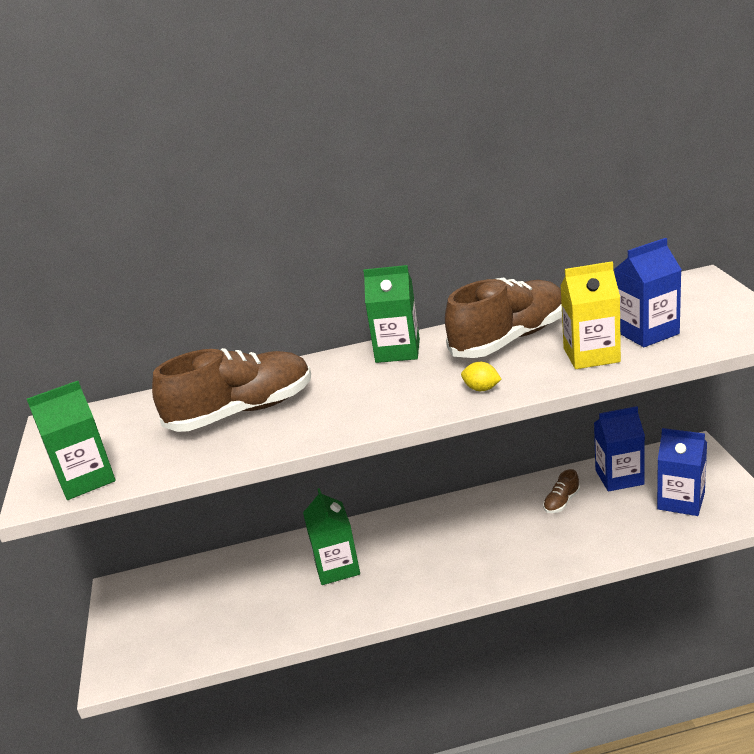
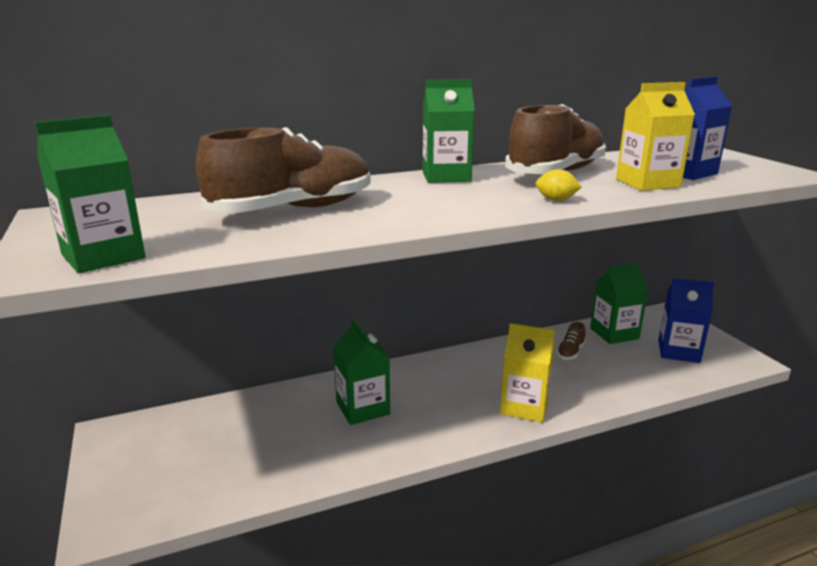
camera: 15 degrees left, 5 degrees down
blue carton [594,406,645,492] -> green carton [590,263,648,344]
none -> yellow carton [500,323,555,422]

